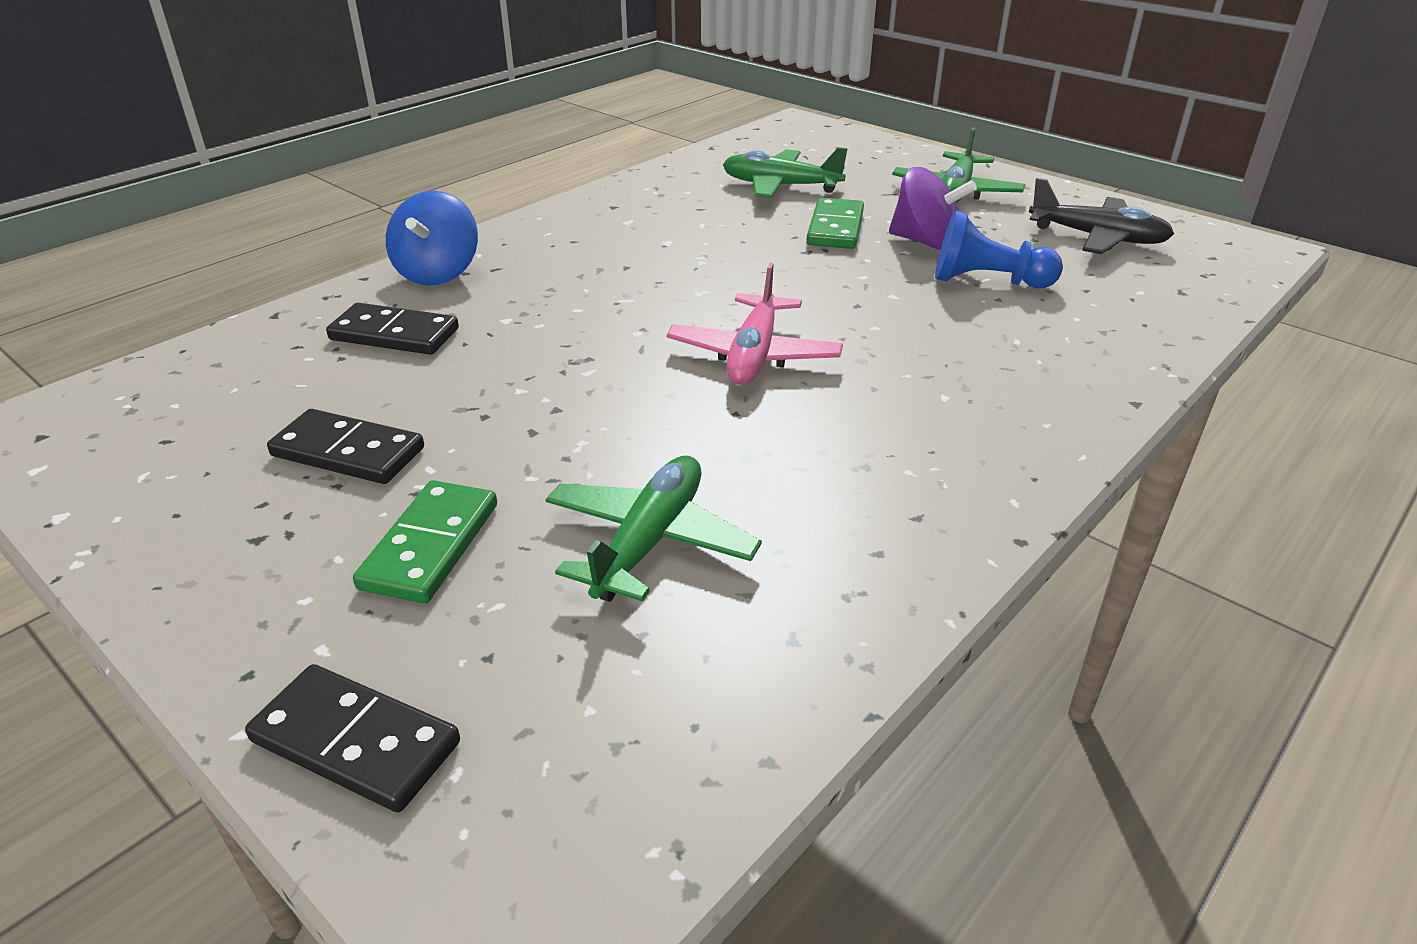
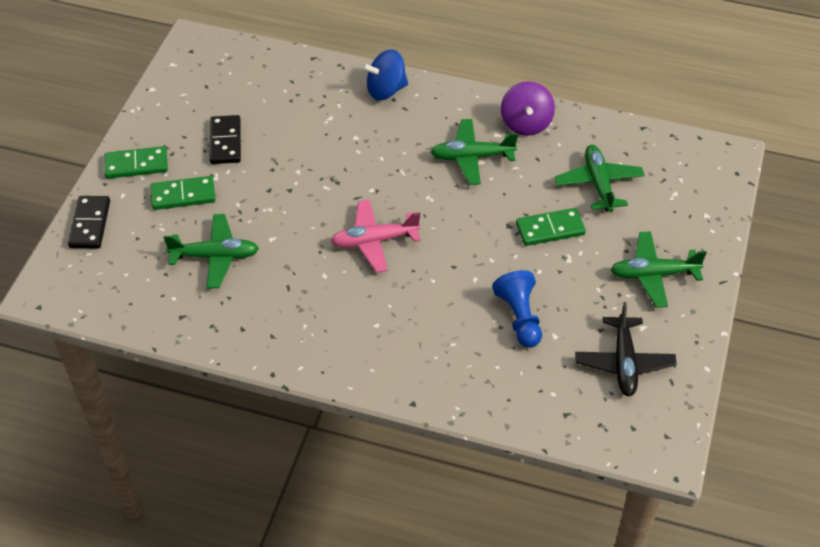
camera: 65 degrees right, 15 degrees up
black domino [326,303,459,355] -> none
purple spinning top [889,167,977,250] -> purple spinning top moved to [501,81,555,136]
none -> green domino [105,146,168,179]
none -> green plane [431,119,518,185]

